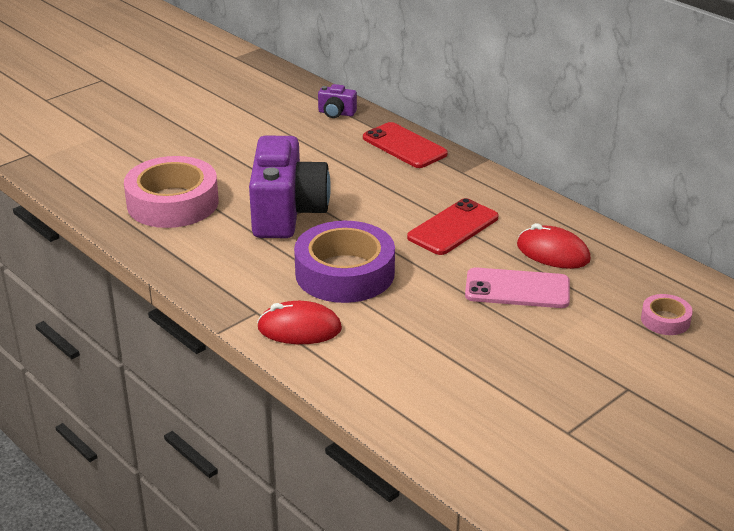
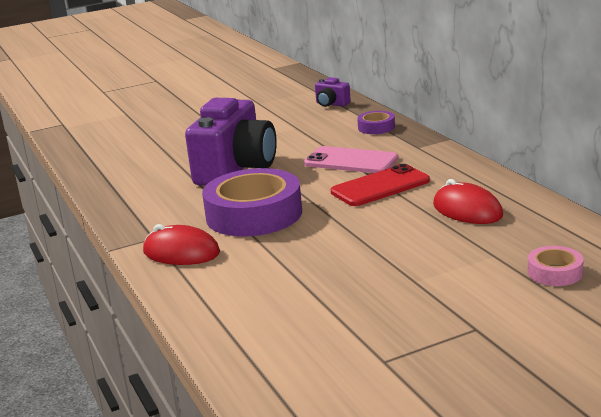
camera: 20 degrees right, 10 degrees down
pink tape [124,156,219,228] -> none
red phone [363,122,448,168] -> purple tape [357,111,395,134]
pink phone [465,267,570,308] -> pink phone moved to [304,146,398,173]

